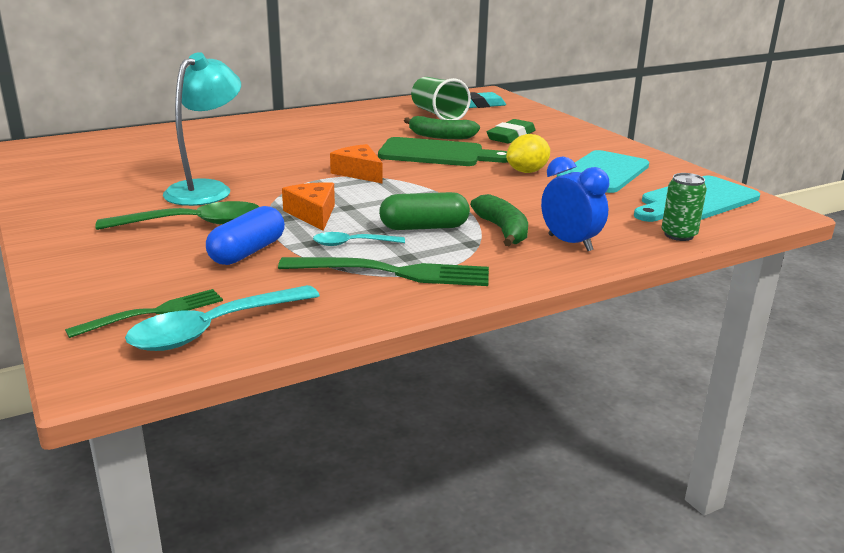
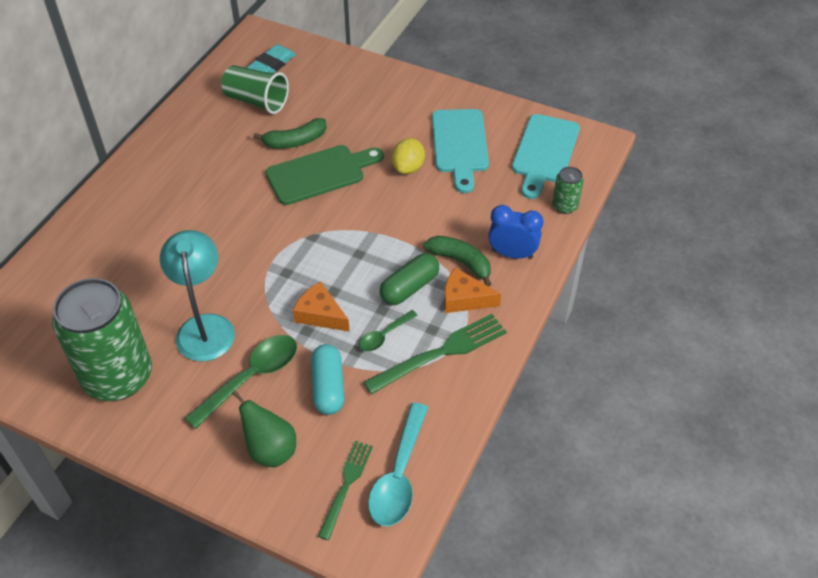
camera: 35 degrees left, 25 degrees up
blue capsule [206,206,285,265] -> turquoise capsule [311,344,345,415]
turquoise spoon [313,232,405,246] -> green spoon [359,310,418,352]
orange cheese [330,144,383,184] -> orange cheese moved to [444,267,501,313]
green eraser [487,119,535,143] -> none
none -> green can [52,278,152,401]
none -> green pear [232,390,296,467]

